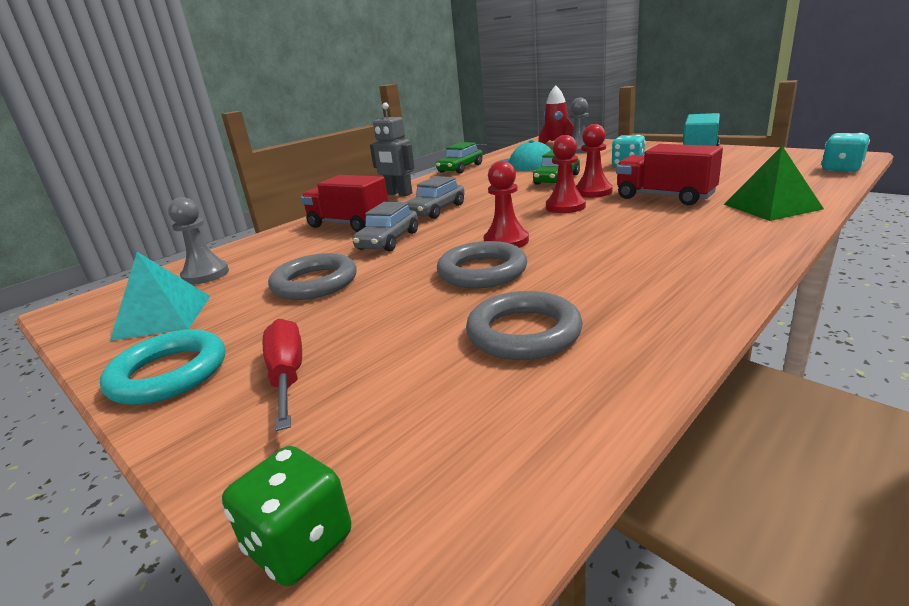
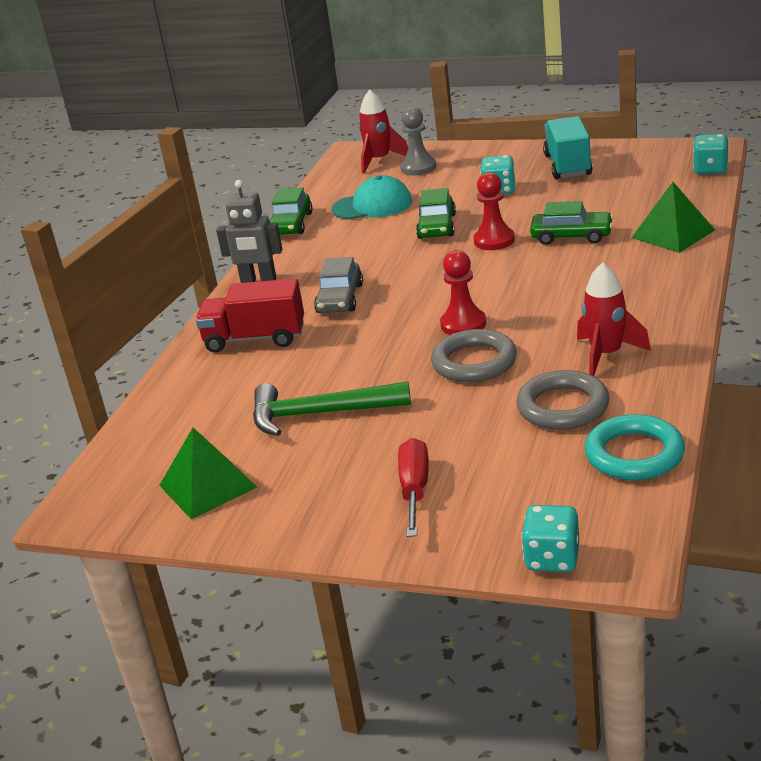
camera: 25 degrees left, 5 degrees up
turquoise ring [100,329,225,405] -> turquoise ring moved to [585,414,685,480]
turquoise pyramid [110,252,210,341] -> green pyramid [159,428,257,519]
grey pawn [168,197,229,285] -> none
green dice [222,446,351,586] -> turquoise dice [521,505,579,572]
red screwdriver [263,319,302,431] -> red screwdriver turned 45 degrees clockwise [398,438,429,537]
grey ring [268,253,357,300] -> green hammer [253,382,411,436]
grey car [352,202,418,251] -> none
red pawn [546,135,586,213] -> none
red truck [616,144,723,205] -> green car [530,201,613,245]
none -> red rocket [577,262,651,376]

